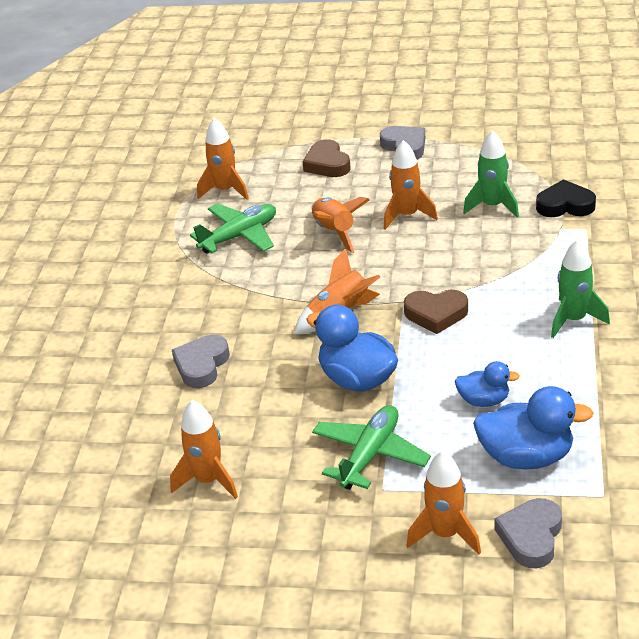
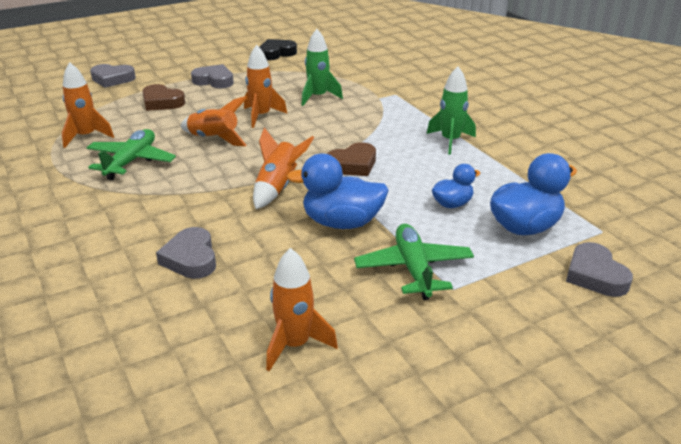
camera: 40 degrees left, 5 degrees down
orange rocket [406,451,481,554] -> none
black heart [536,179,596,217] -> black heart moved to [259,39,297,60]
none -> grey heart [90,64,136,88]

